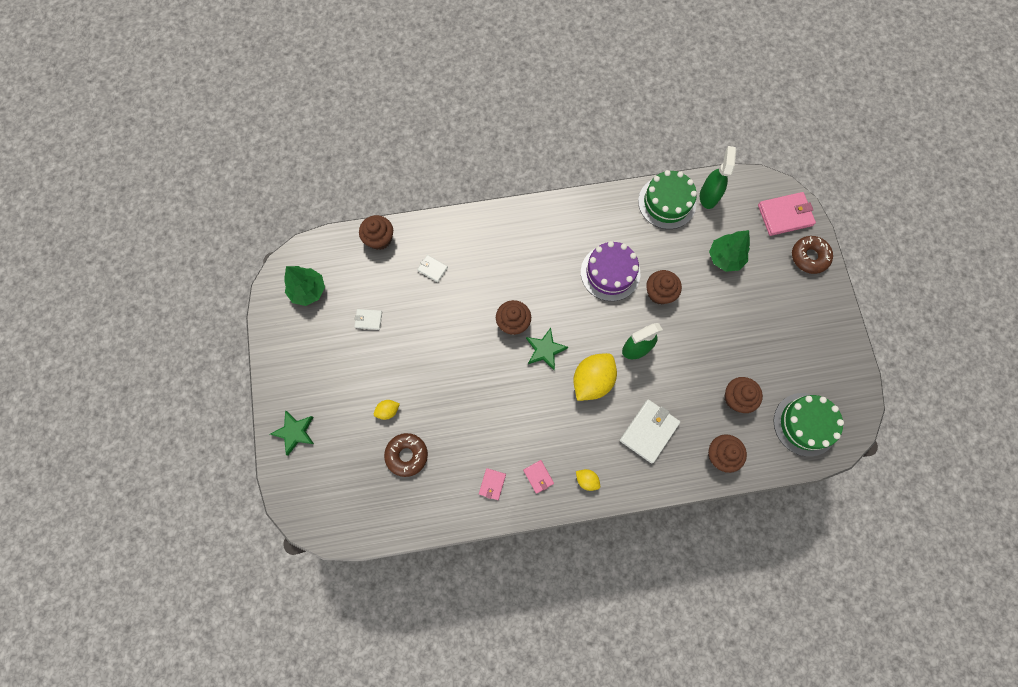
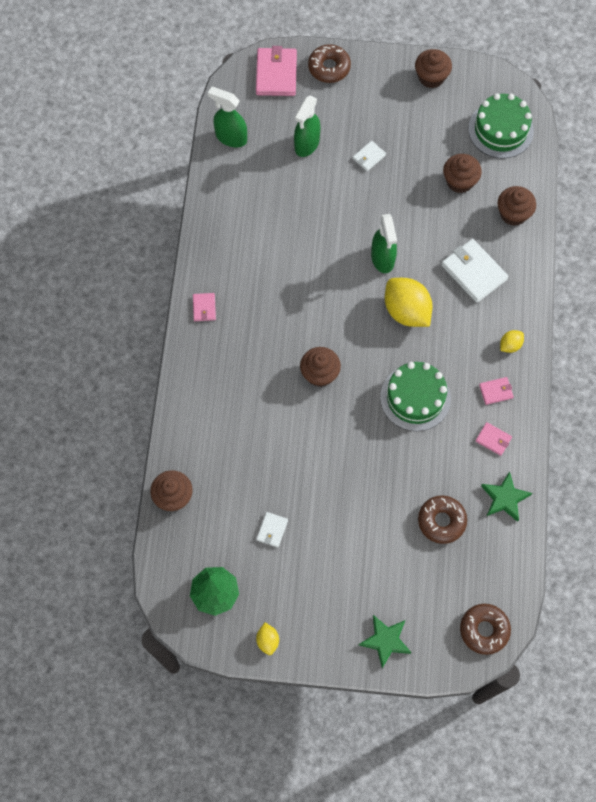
camera: 75 degrees left, 5 degrees down
yellow lemon [374,400,400,420] -> yellow lemon moved to [256,622,279,655]
white wallet [417,255,448,282] -> white wallet moved to [353,141,386,171]
green star [526,328,568,370] -> green star moved to [481,471,532,522]
purple cake [581,241,640,301] -> none
green cake [638,170,697,229] -> green cake moved to [380,362,451,431]
brown cupcake [646,270,682,305] -> brown cupcake moved to [415,49,452,88]
green tree [709,230,750,272] -> green spray bottle [294,96,320,157]
none -> pink wallet [193,293,216,321]
none -> brown donut [460,604,511,655]

